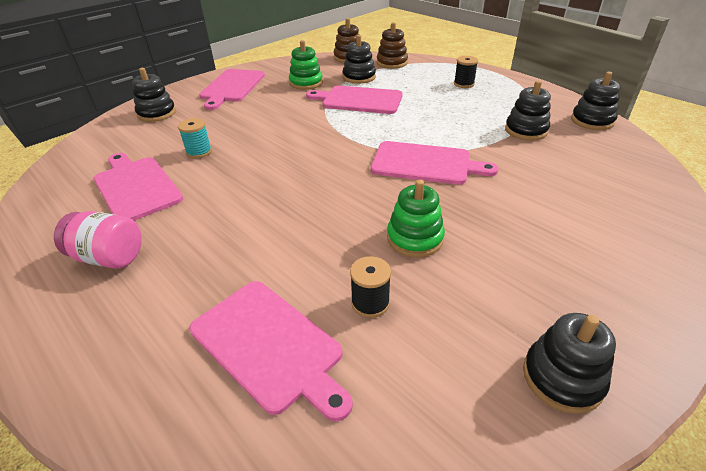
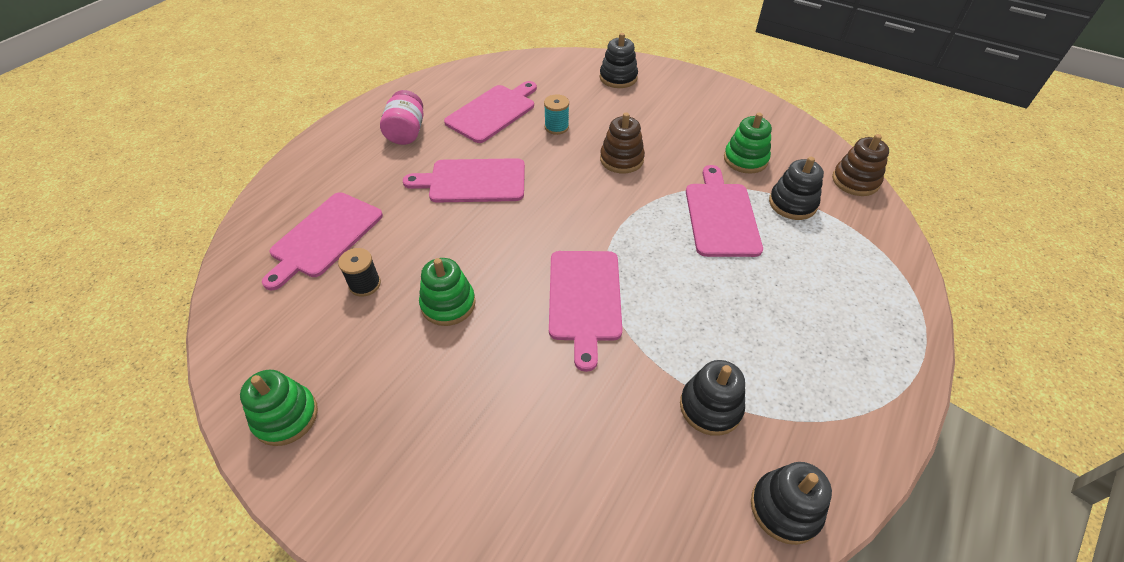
camera: 75 degrees right, 10 degrees up
pink cutting board [199,69,265,110] -> pink cutting board moved to [403,158,525,203]
brown stacking toy [377,22,408,69] -> brown stacking toy moved to [600,113,645,173]
black spool [454,56,478,88] -> none
black stacking toy [523,313,616,414] -> green stacking toy [240,370,318,446]

